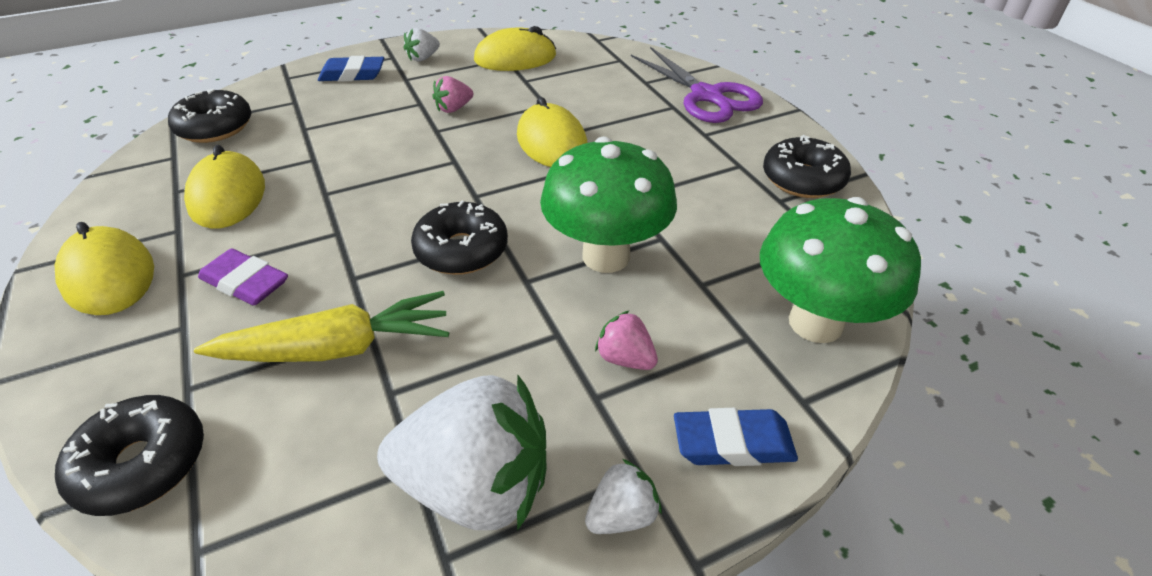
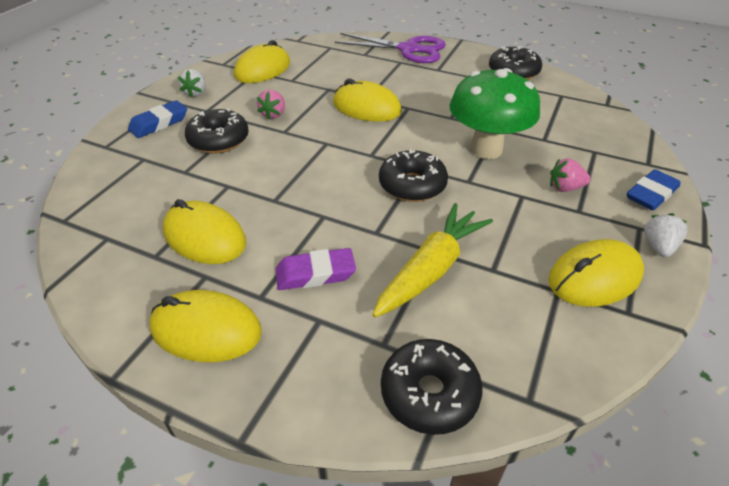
camera: 40 degrees left, 0 degrees up
black donut [168,89,251,143] -> black donut moved to [185,108,249,153]
white strawberry [377,375,546,531] -> yellow mouse [548,239,644,307]
green mushroom [760,197,921,343] -> none

